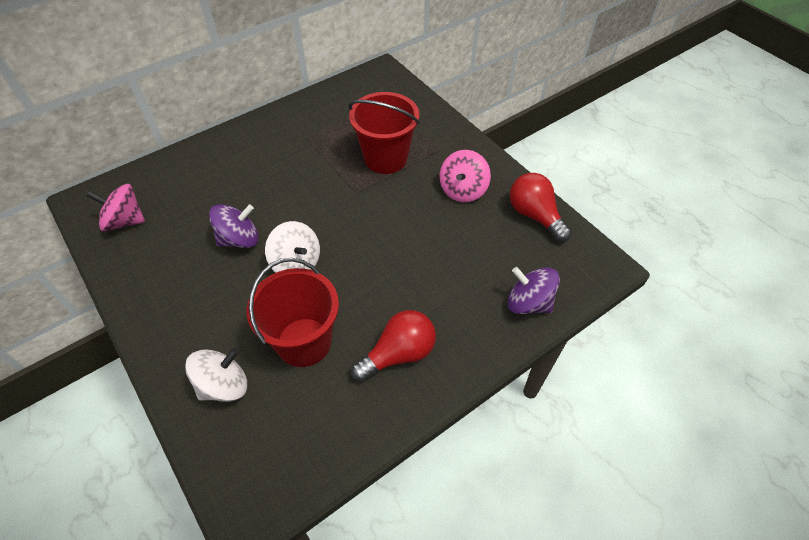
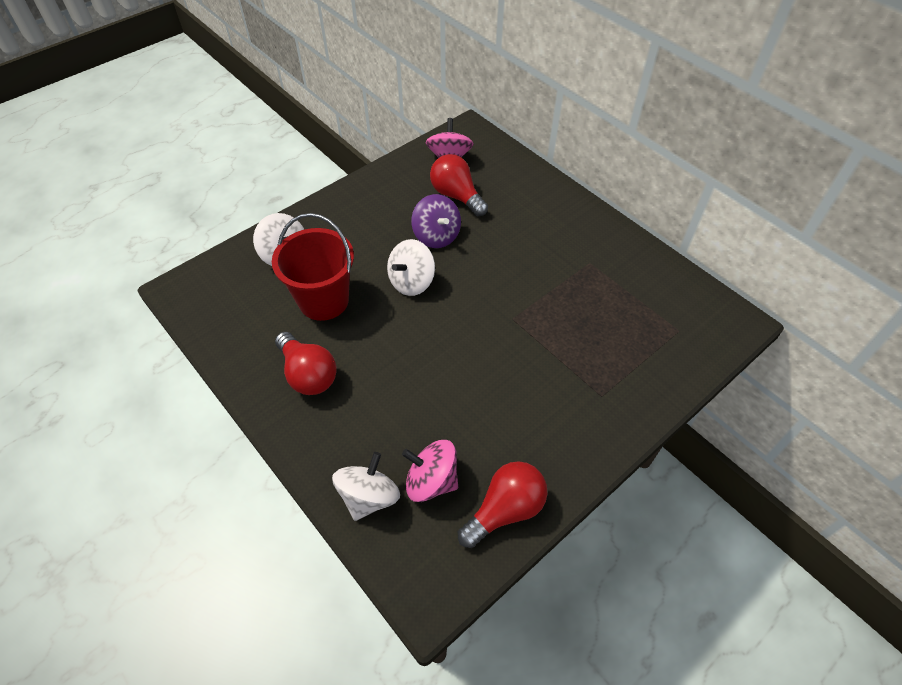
camera: 85 degrees right, 0 degrees up
red bucket [348,92,420,174] -> none
pink spinning top [439,150,491,202] -> pink spinning top moved to [402,440,458,502]
purple spinning top [507,267,560,314] -> white spinning top [332,452,400,521]
none -> red light bulb [430,154,488,216]

